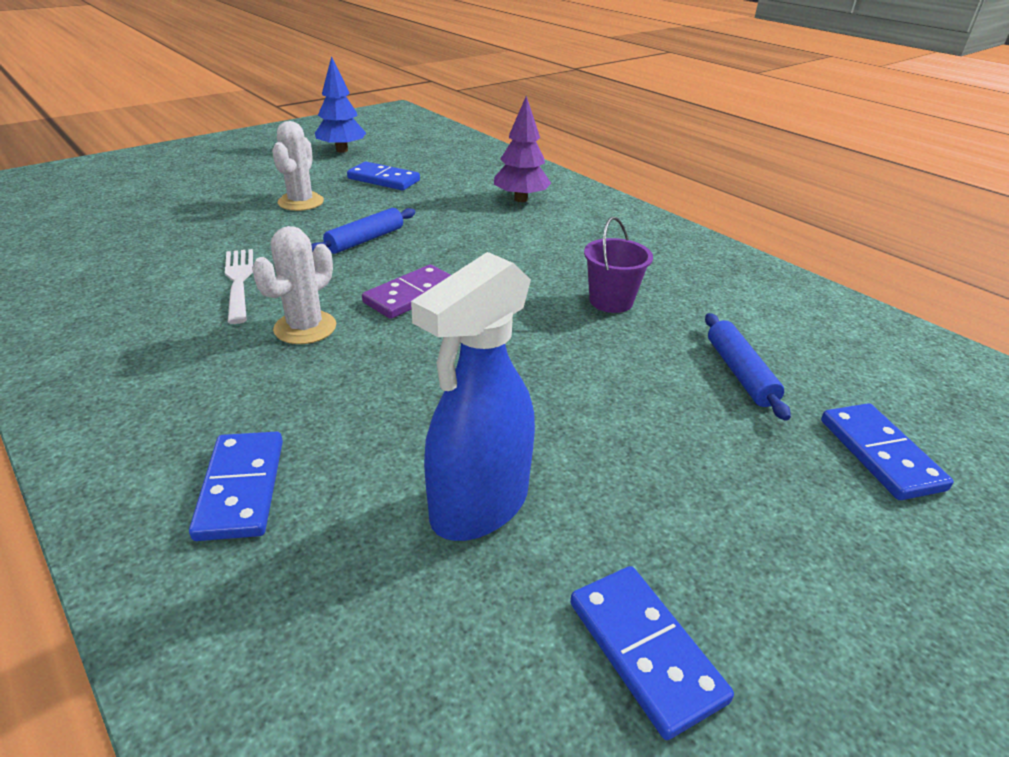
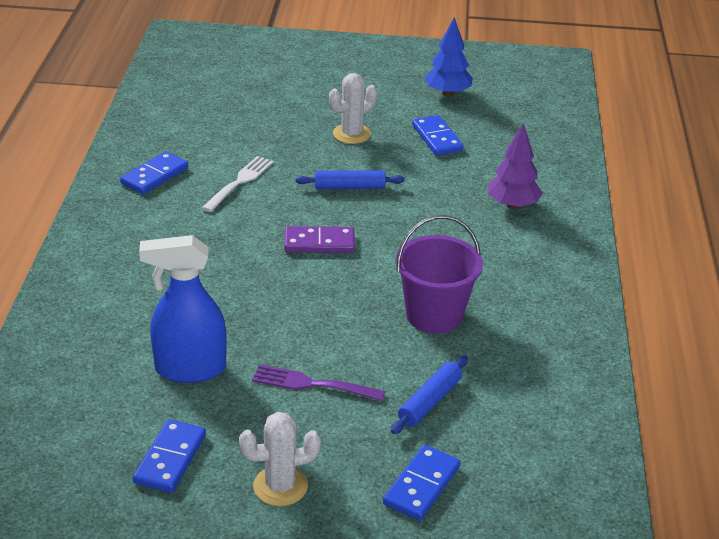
camera: 45 degrees right, 0 degrees up
blue domino [189,432,283,541] -> blue domino moved to [120,151,188,194]
white cactus [252,226,336,344] -> white cactus moved to [239,412,321,506]
purple bucket [584,217,653,313] -> purple bucket [395,215,483,334], size x1.55
none -> purple fork [252,364,385,401]

